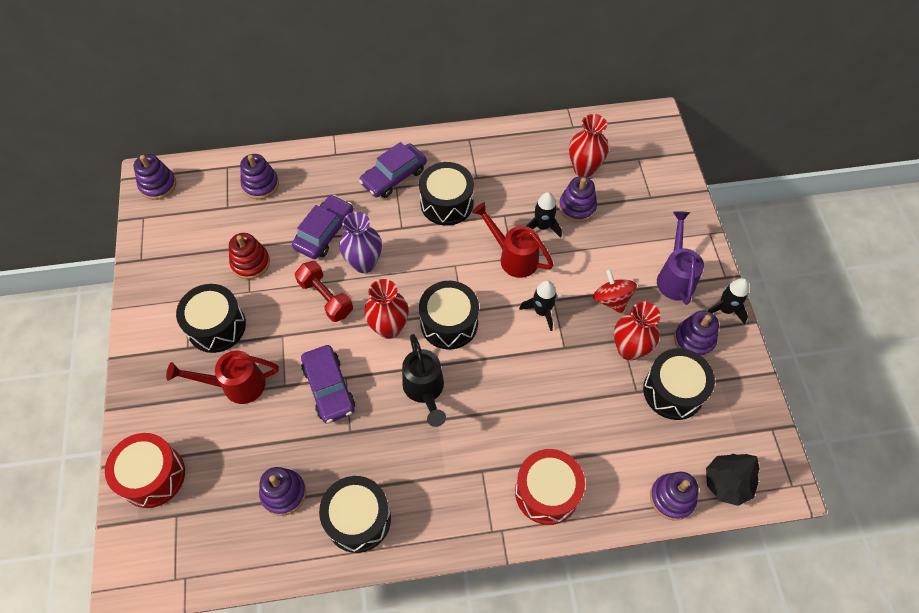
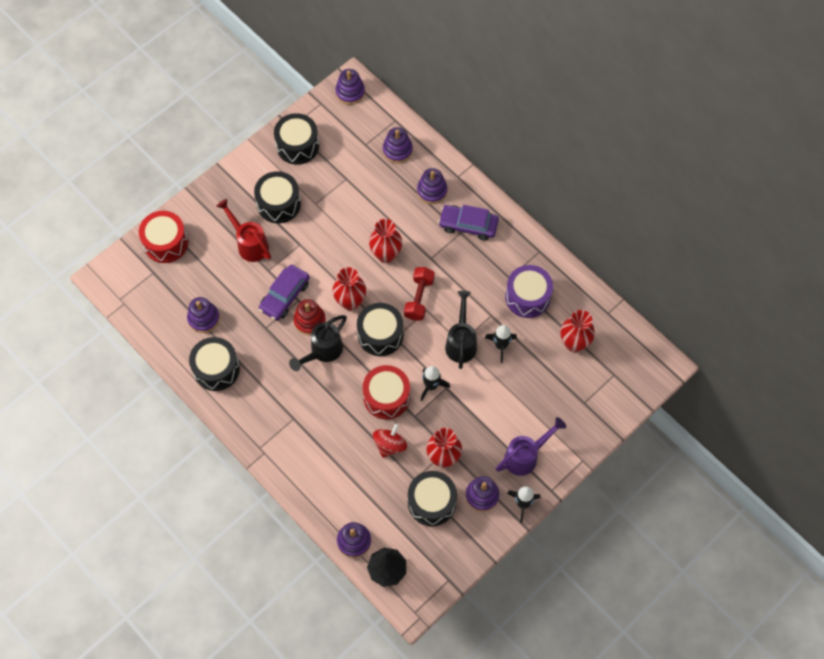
camera: 55 degrees right, 5 degrees up
red stacking toy [229,233,270,279] -> red stacking toy moved to [293,299,326,335]
purple car [292,195,353,259] -> none
red dumbbell [295,261,353,322] -> red dumbbell moved to [404,267,435,320]
purple vase [339,212,382,273] -> red vase [369,219,402,263]
black drum [419,162,474,226] -> black drum moved to [274,113,319,165]
red watering can [472,202,554,278] -> black watering can [445,291,477,369]
red drum [515,449,585,525] -> red drum moved to [363,365,410,420]
purple stacking toy [559,176,597,222] -> purple stacking toy moved to [417,168,447,204]
red spinning top [593,269,637,314] -> red spinning top moved to [373,424,407,458]
none -> purple drum [505,265,553,318]

